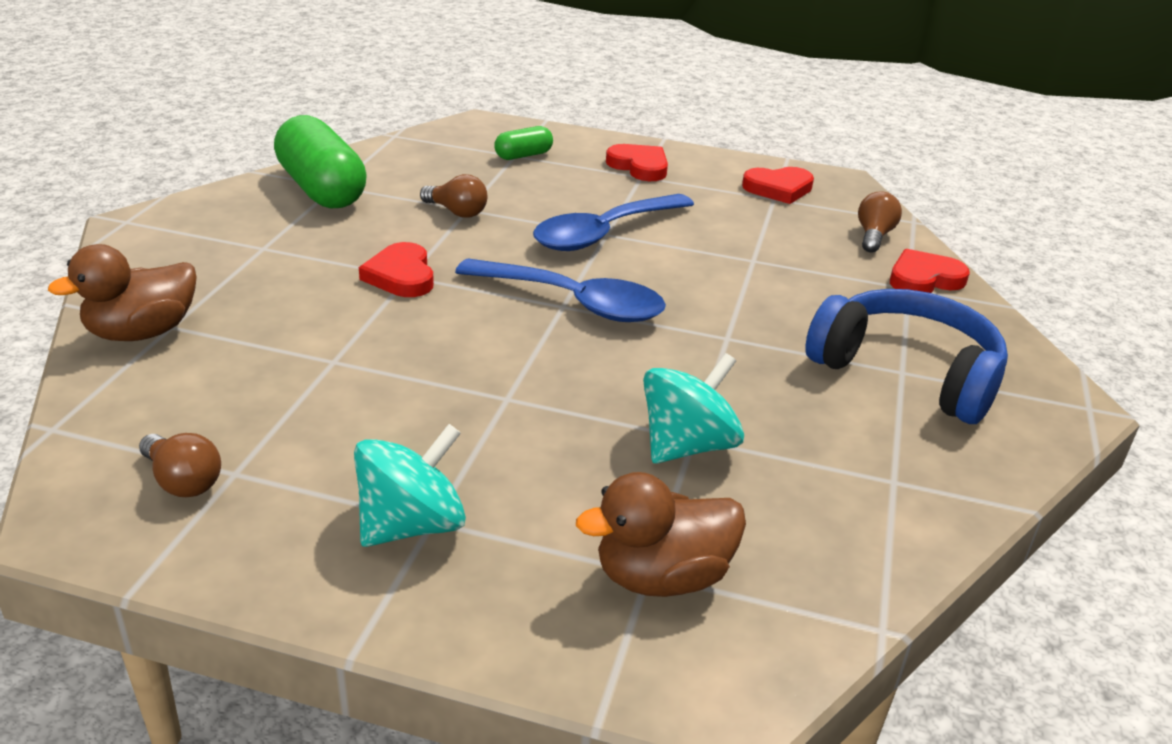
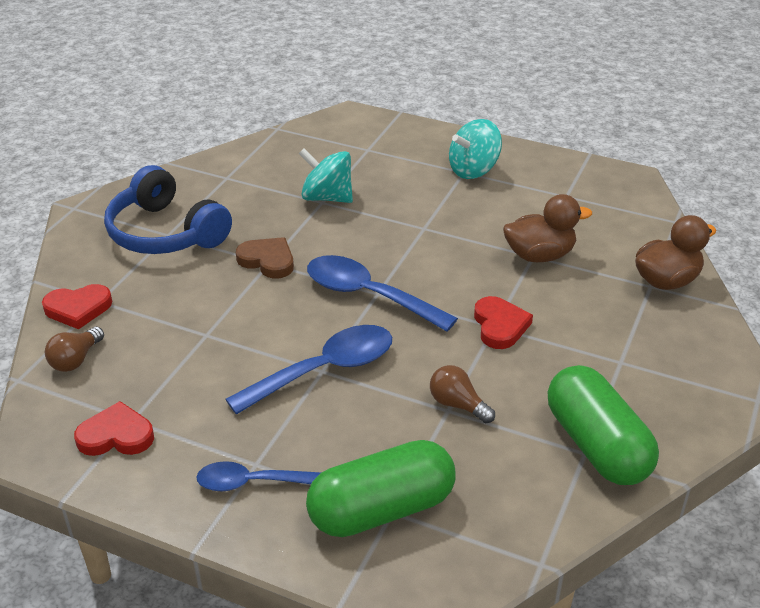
camera: 170 degrees left, 5 degrees up
brown light bulb [139,433,221,497] -> none
green capsule [494,126,553,160] -> green capsule [306,440,455,537], size x2.06
brown duck [576,472,746,597] -> brown duck moved to [503,194,592,262]
red heart [606,144,668,181] -> blue spoon [196,461,322,491]
turquoise spinning top [643,353,744,463] -> turquoise spinning top turned 60 degrees clockwise [299,149,353,203]
none -> brown heart [236,237,294,279]

